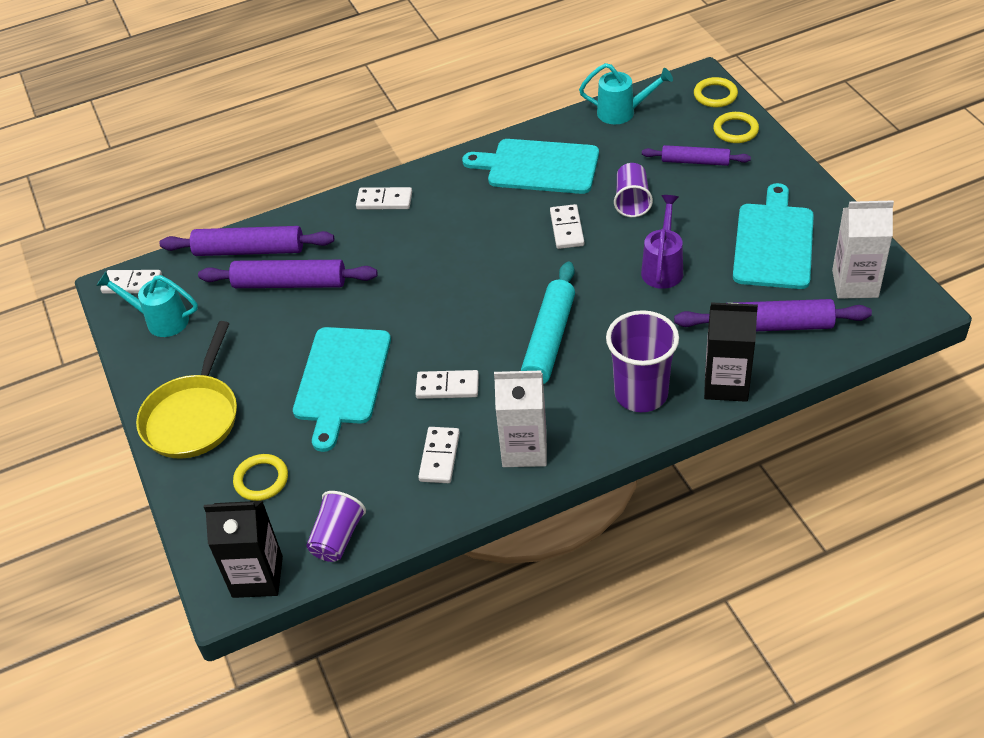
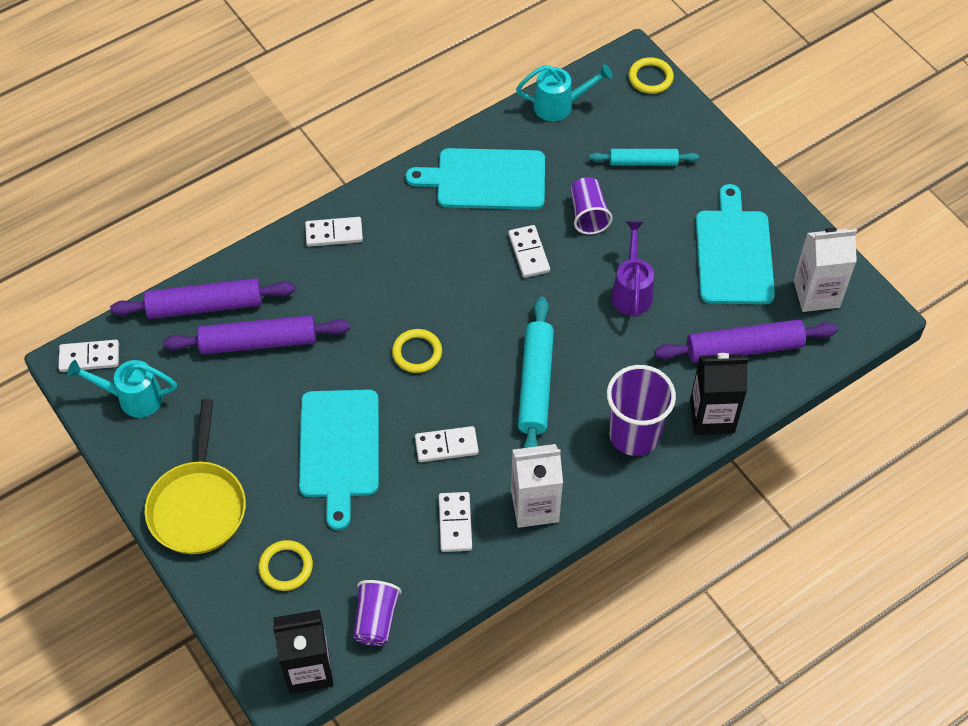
camera: 15 degrees left, 10 degrees up
purple rolling pin [642,145,751,166] -> turquoise rolling pin [589,149,699,166]
yellow ring [713,112,759,143] -> yellow ring moved to [392,329,442,373]

